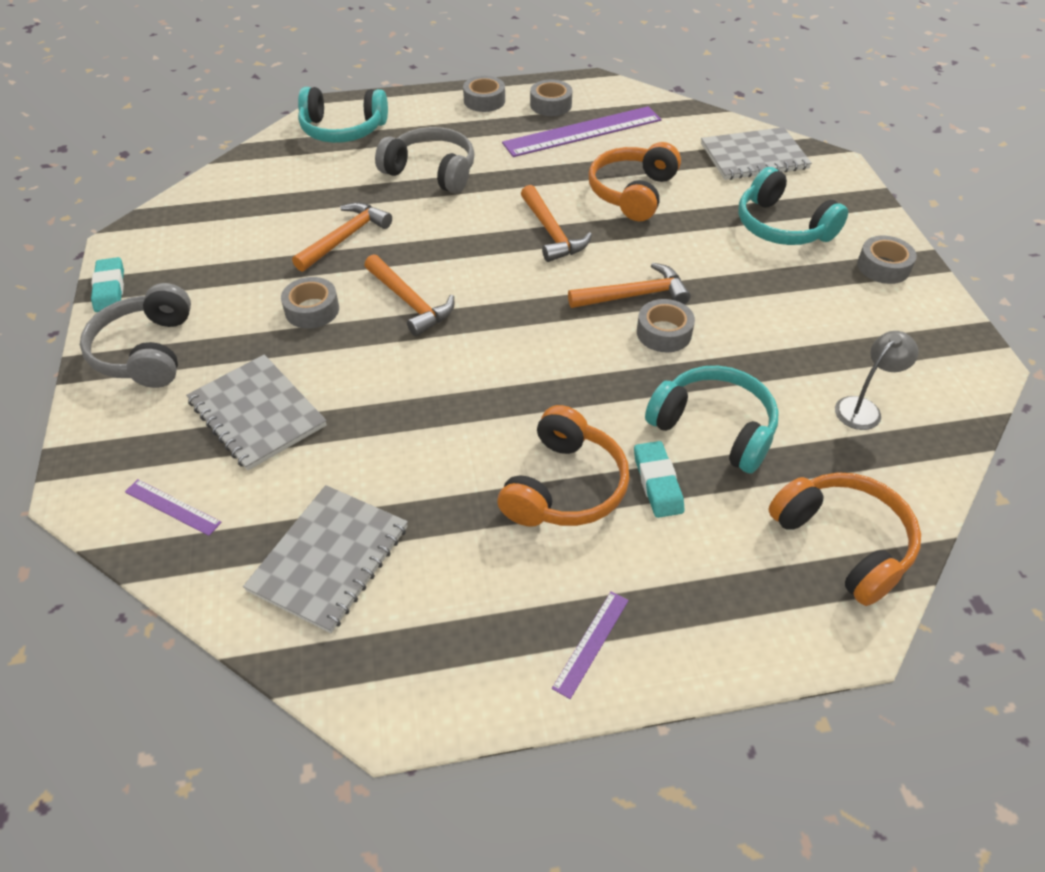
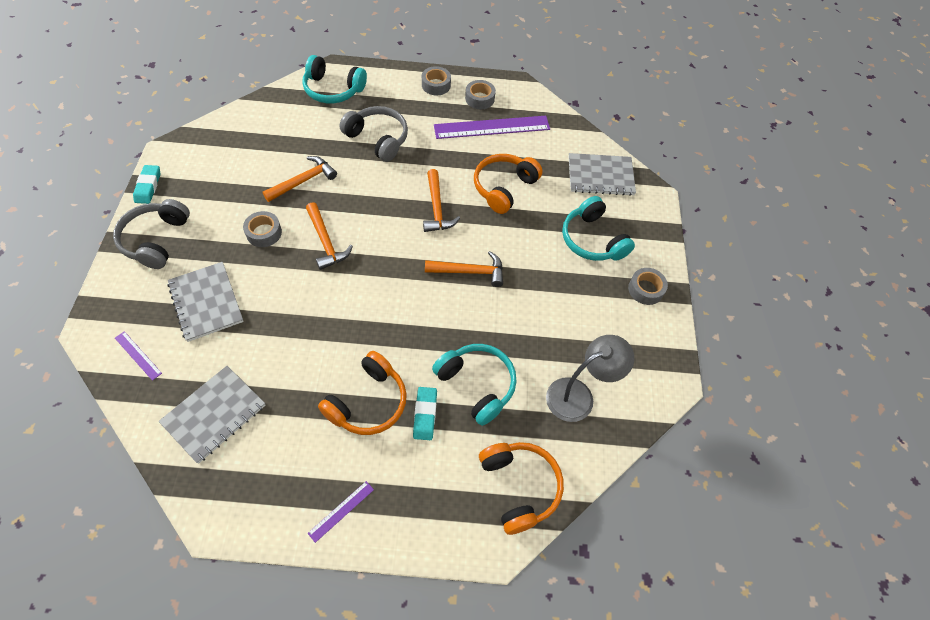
camera: 10 degrees right, 10 degrees up
grey tape [637,299,695,352] -> none
grey lamp [835,331,919,430] -> grey lamp [546,335,634,422], size x1.60

